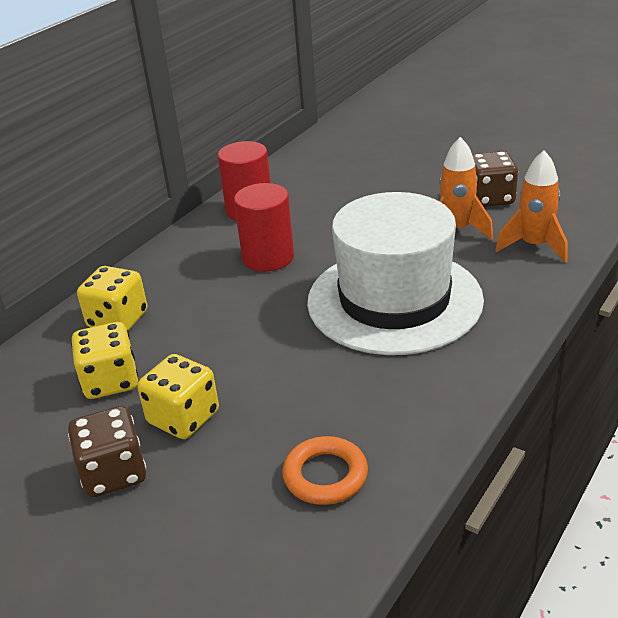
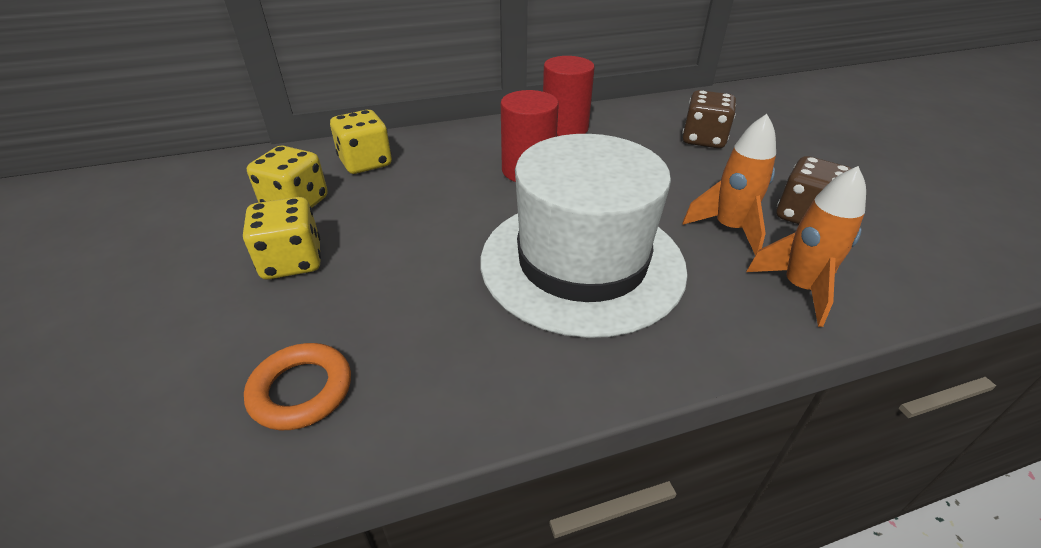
camera: 35 degrees right, 5 degrees up
brown dice [68,406,146,497] -> brown dice moved to [682,90,736,148]

